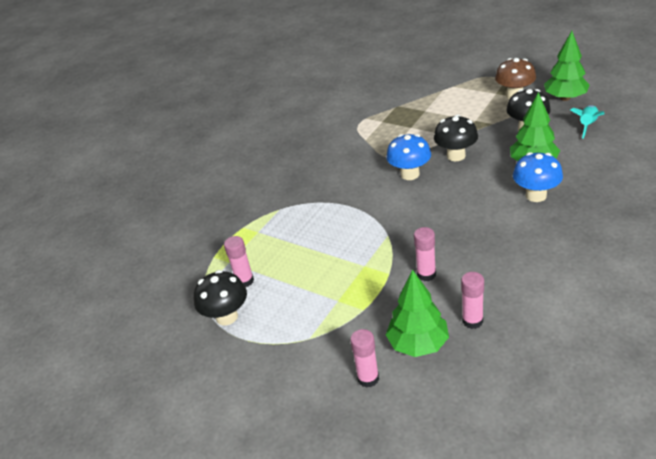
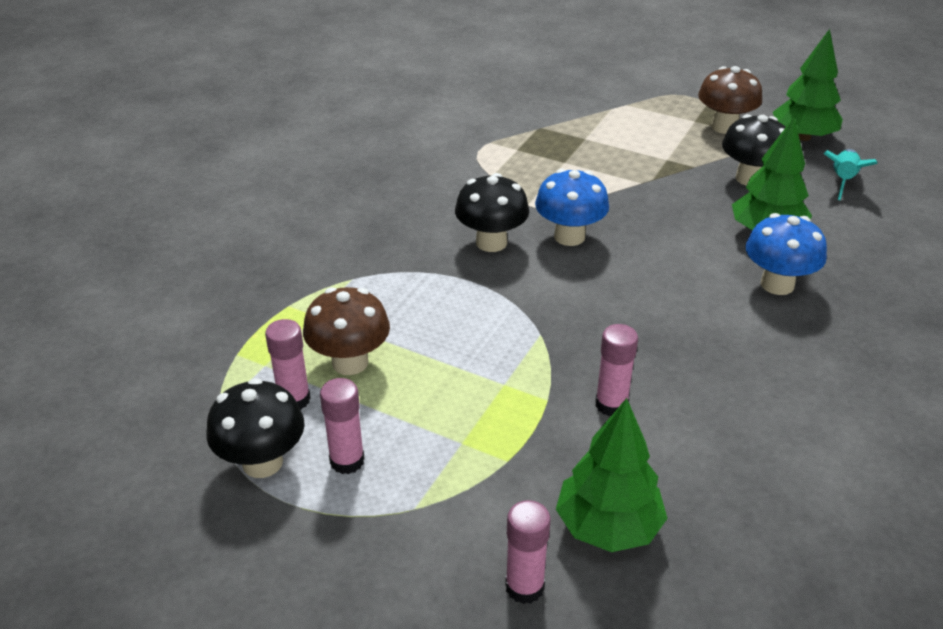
camera: 10 degrees left, 0 degrees up
black mushroom [434,114,478,161] -> black mushroom moved to [455,173,529,252]
pink glue stick [461,272,484,329] -> pink glue stick moved to [320,378,365,474]
none -> brown mushroom [303,287,390,375]

